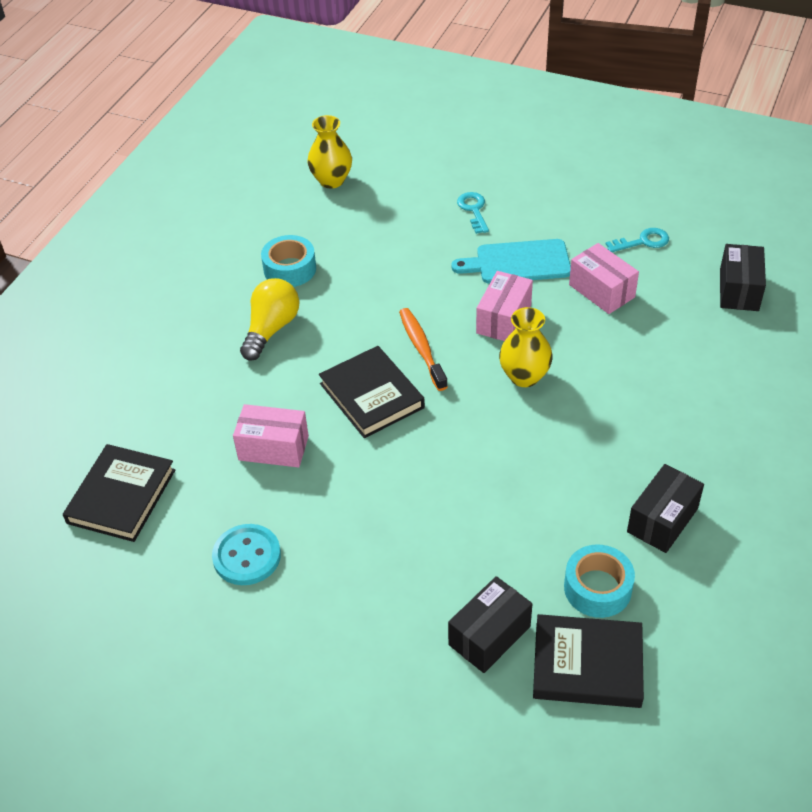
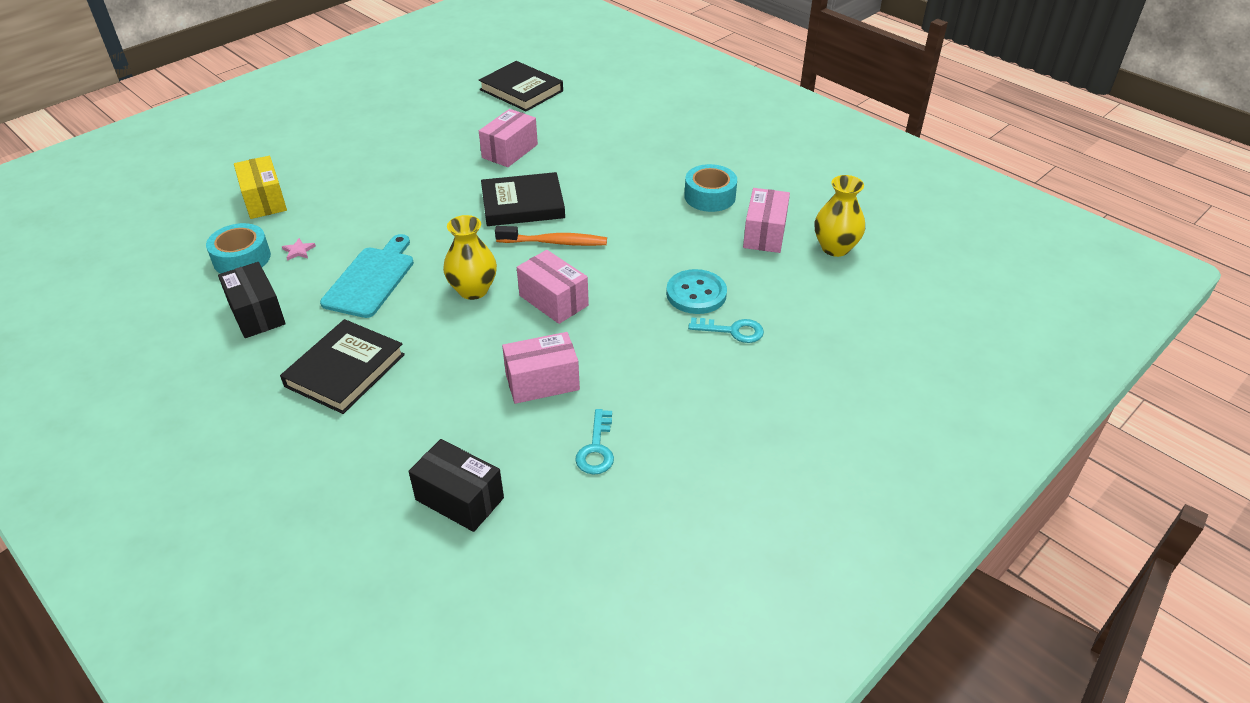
camera: 110 degrees right, 5 degrees down
turquoise button [212,524,281,585] -> turquoise button moved to [666,269,727,314]
yellow light bulb [240,278,299,361] -> none
black box [448,576,532,673] -> yellow box [234,156,287,219]
turquoise cutting board [451,239,571,284] -> turquoise cutting board moved to [320,234,414,318]
black book [533,614,644,708] -> black book moved to [280,319,405,414]
none -> pink star [282,238,316,261]
none -> pink box [743,188,790,253]

